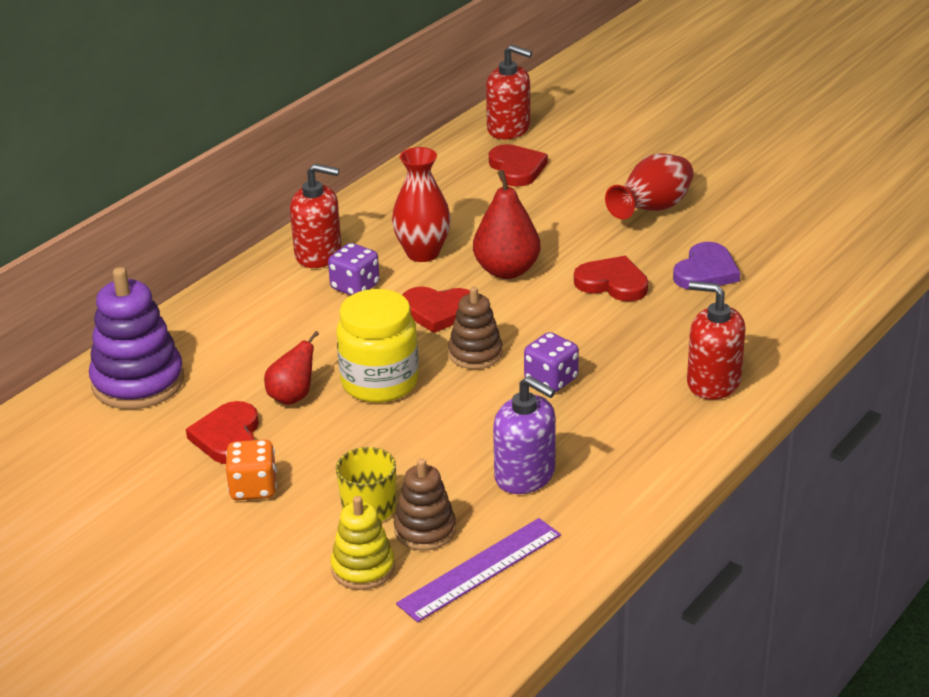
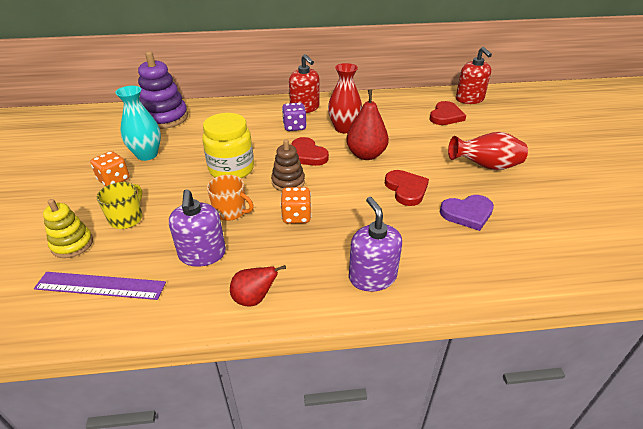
camera: 45 degrees right, 5 degrees up
red heart [186,401,259,464] -> turquoise vase [115,86,161,161]
red pear [264,331,319,405] -> red pear moved to [230,265,286,306]
brown stacking toy [394,458,456,551] -> none
purple dice [524,332,579,392] -> orange dice [280,187,312,224]
red soap dispenser [687,281,746,400] -> purple soap dispenser [349,197,402,292]
none -> orange mug [207,175,254,221]

